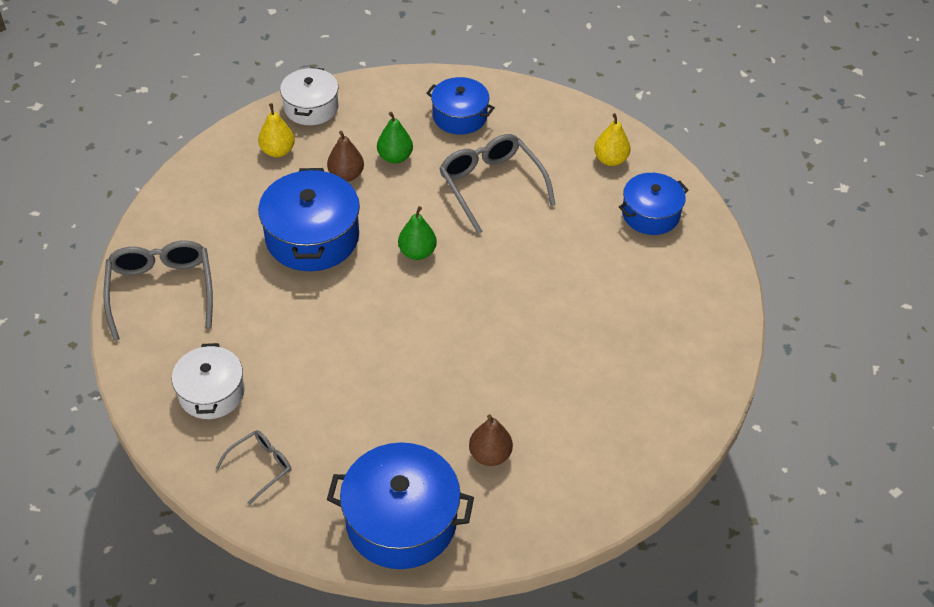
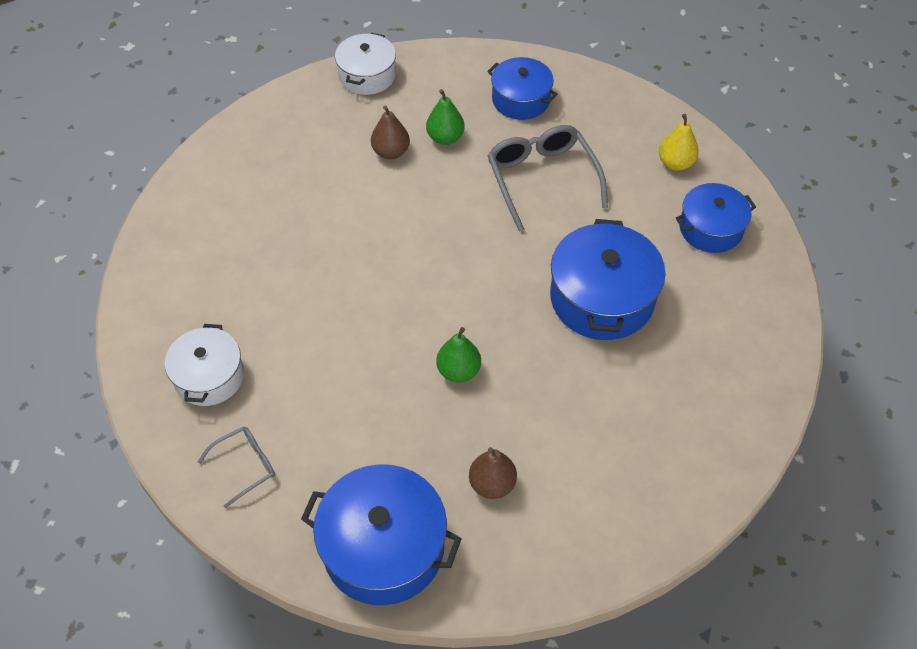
camera: 10 degrees right, 5 degrees up
grey glasses [103,240,213,341] -> none
yellow pear [258,103,295,157] -> none
blue pot [258,168,360,271] -> blue pot moved to [550,219,665,340]
green pear [398,206,437,260] -> green pear moved to [436,327,481,383]

